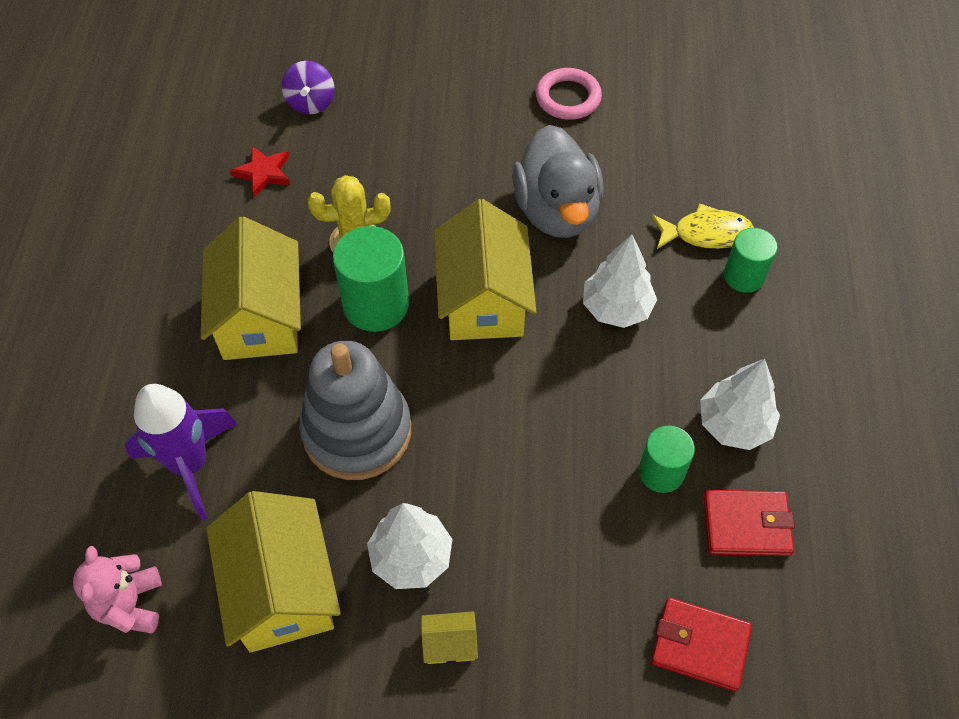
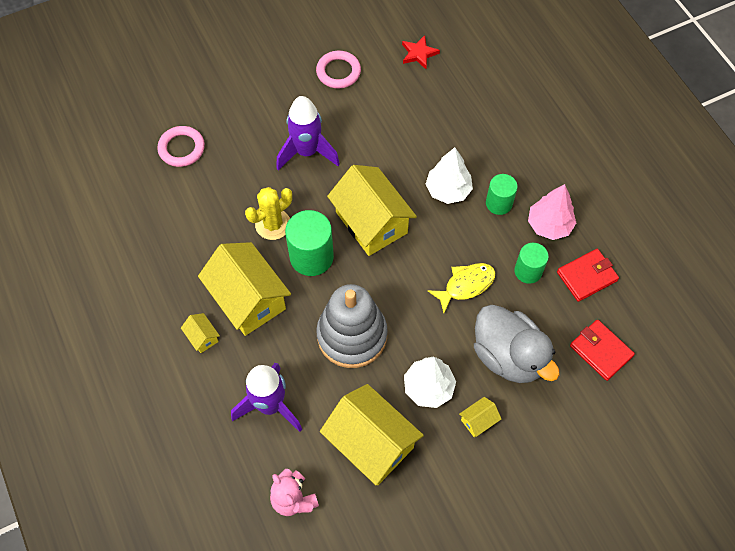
camera: 30 degrees left, 5 degrees up
red star [230,146,290,198] -> red star moved to [402,35,440,69]
purple spinning top [282,61,335,114] -> pink ring [157,126,205,167]
grey duck [512,125,603,238] -> grey duck moved to [474,305,560,383]
red wallet [651,598,752,691] -> red wallet turned 60 degrees clockwise [570,320,635,381]
yellow fish [652,203,754,249] -> yellow fish moved to [428,263,495,313]
white tree [700,359,780,450] -> pink tree [528,184,576,240]
green cylinder [724,228,777,293] -> green cylinder moved to [486,174,518,215]
none -> yellow house [181,313,220,353]
none -> purple rocket [276,96,340,170]

